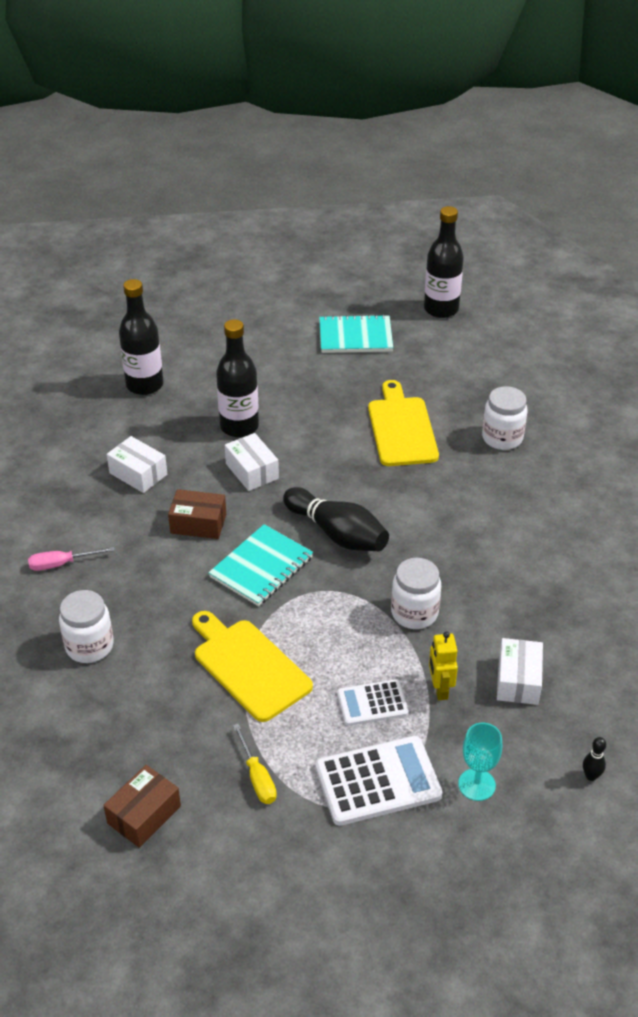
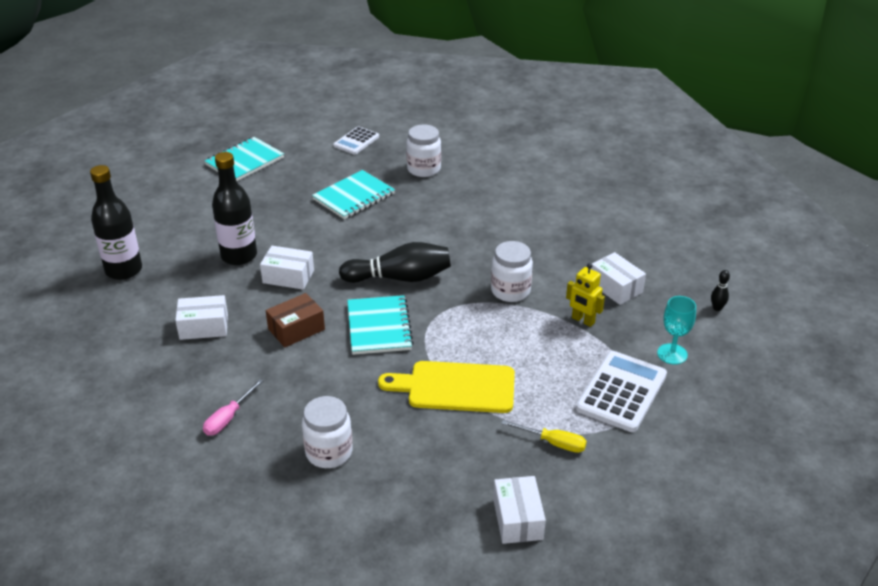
camera: 45 degrees left, 5 degrees down
brown box [103,765,181,848] -> white box [493,476,546,544]
white calculator [337,679,409,726] -> white calculator moved to [333,126,379,154]
yellow cutting board [368,380,439,466] -> turquoise notebook [312,170,395,219]
black bottle [424,206,464,318] -> none

